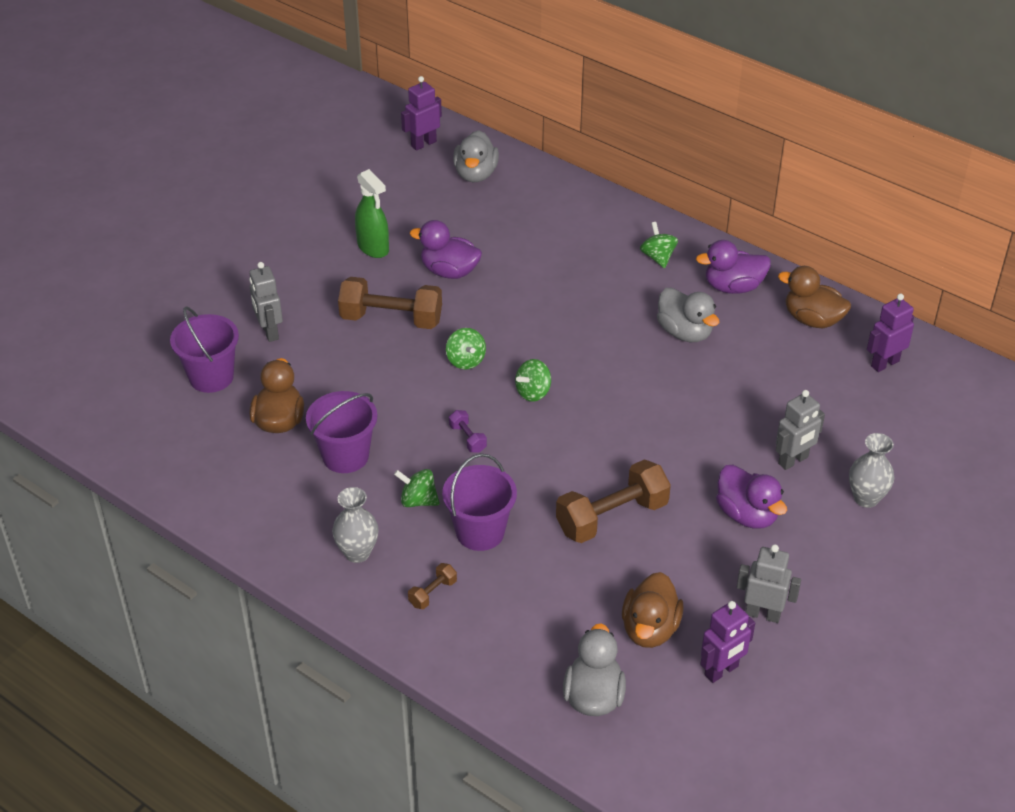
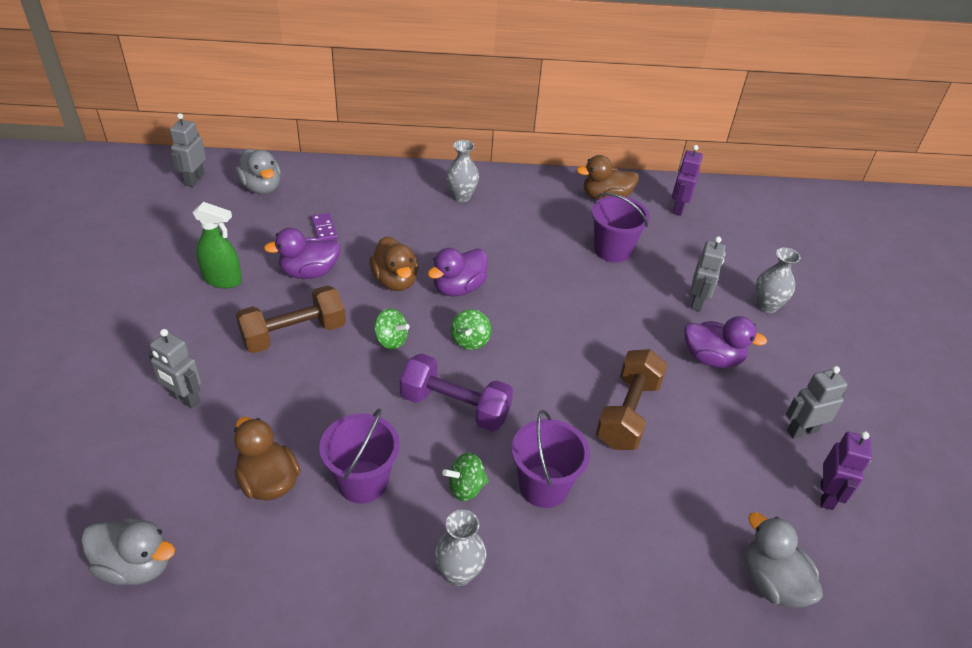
camera: 40 degrees left, 0 degrees up
purple bucket [170,306,239,393] -> purple bucket moved to [592,192,650,262]
purple robot [401,76,442,151] -> grey robot [170,113,206,187]
brown dumbbell [408,563,457,609] -> none
purple dumbbell [449,410,487,453] -> purple dumbbell [400,353,513,432], size x2.21
brown duck [622,572,684,648] -> brown duck moved to [369,236,419,291]
green spinning top [640,222,678,268] -> grey vase [446,140,479,202]
grey duck [657,288,719,342] -> grey duck moved to [81,518,175,585]
purple duck [696,240,771,294] -> purple duck moved to [428,248,488,297]
none -> purple domino [311,213,338,241]

